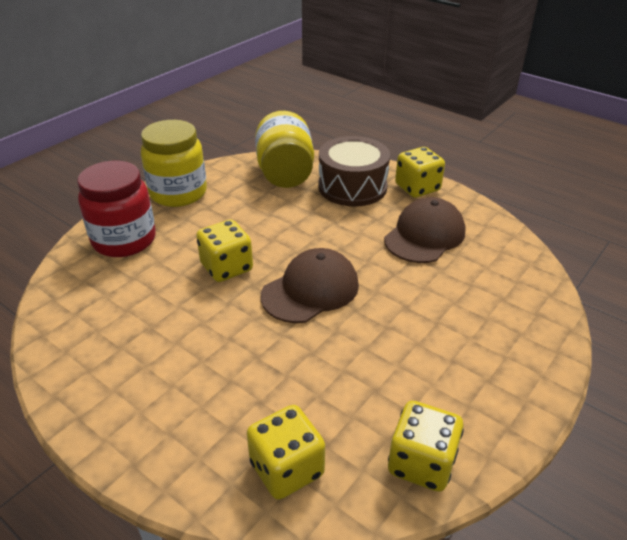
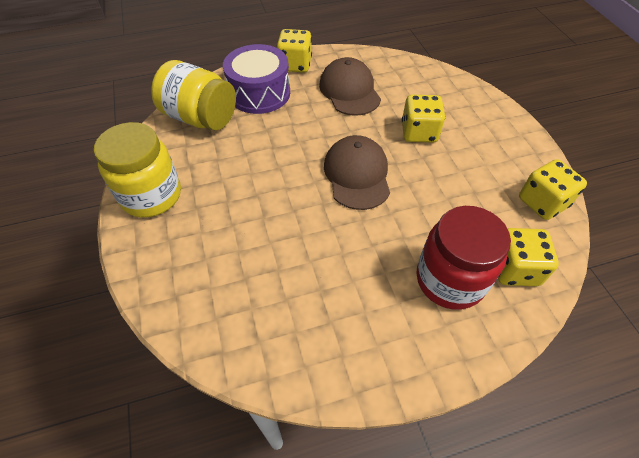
camera: 55 degrees left, 15 degrees up
red jar [77,161,156,257] -> red jar moved to [416,206,511,310]
yellow dice [196,219,253,282] -> yellow dice moved to [402,95,445,143]
brown drum [318,136,390,207] -> purple drum [223,44,290,114]

